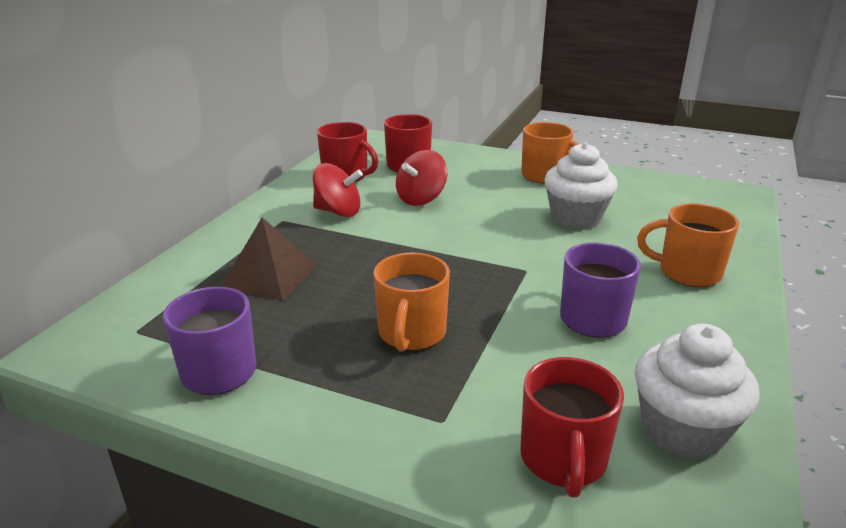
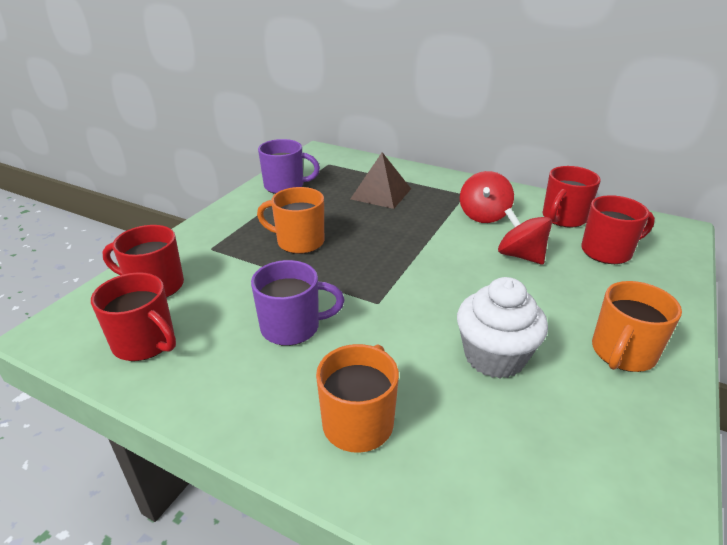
camera: 95 degrees right, 5 degrees up
white cupcake [635,324,760,459] -> red mug [91,272,176,361]

